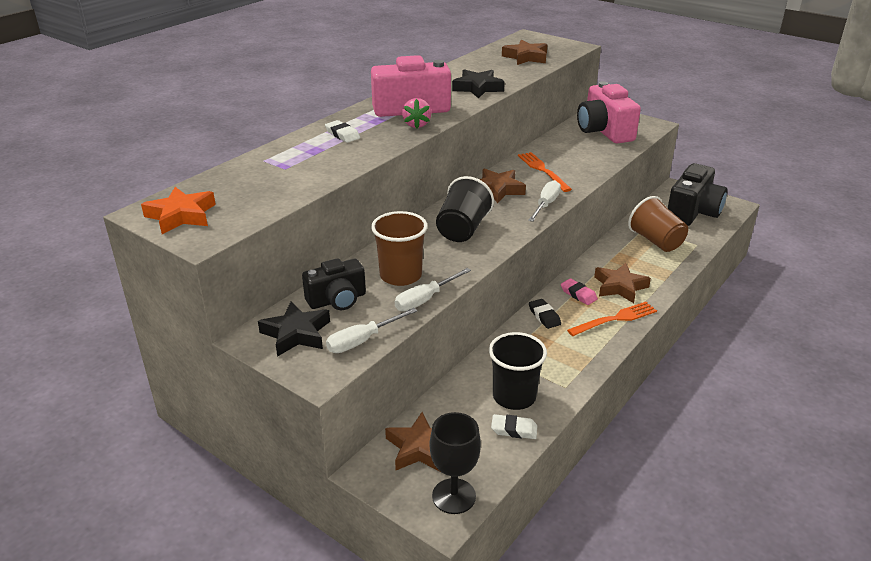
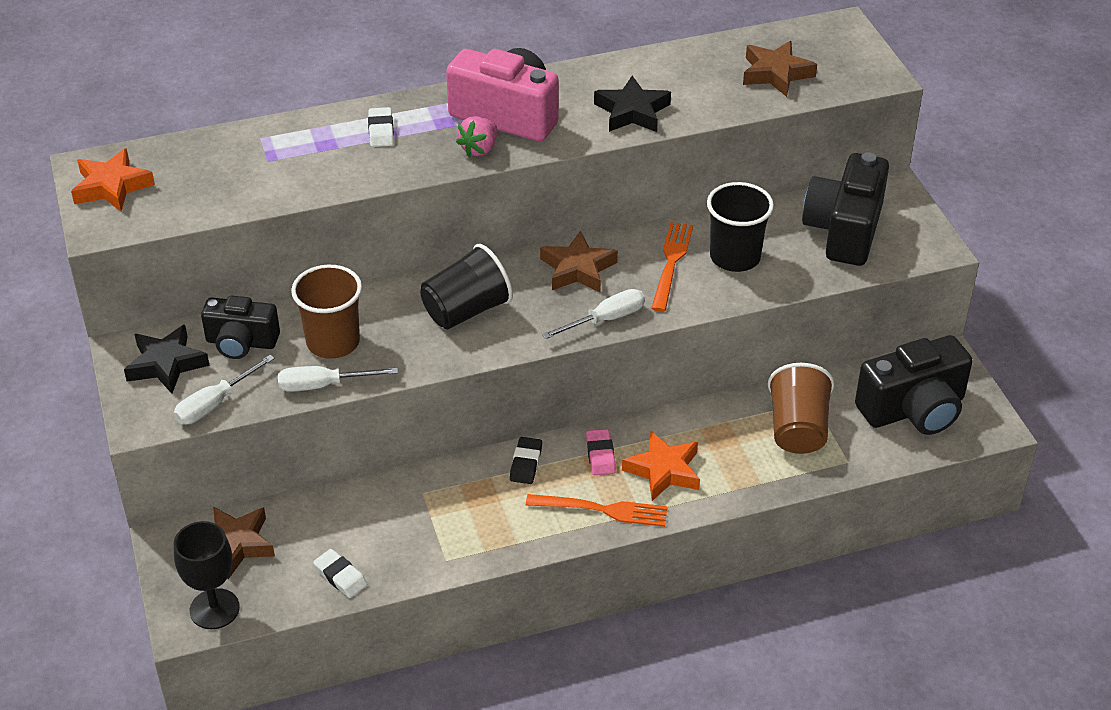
camera: 35 degrees right, 10 degrees up
white screwdriver [326,308,417,353] -> white screwdriver turned 45 degrees counterclockwise [174,355,275,424]
black cup [489,332,547,410] -> black cup moved to [707,182,774,272]
pink camera [577,81,641,143] -> black camera [802,152,889,266]
brown star [594,263,651,303] -> orange star [622,431,700,501]

